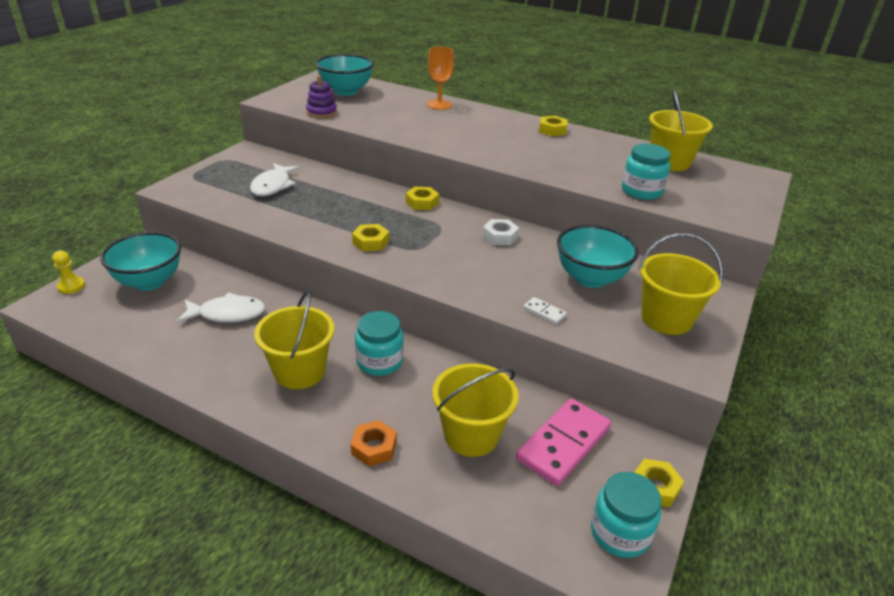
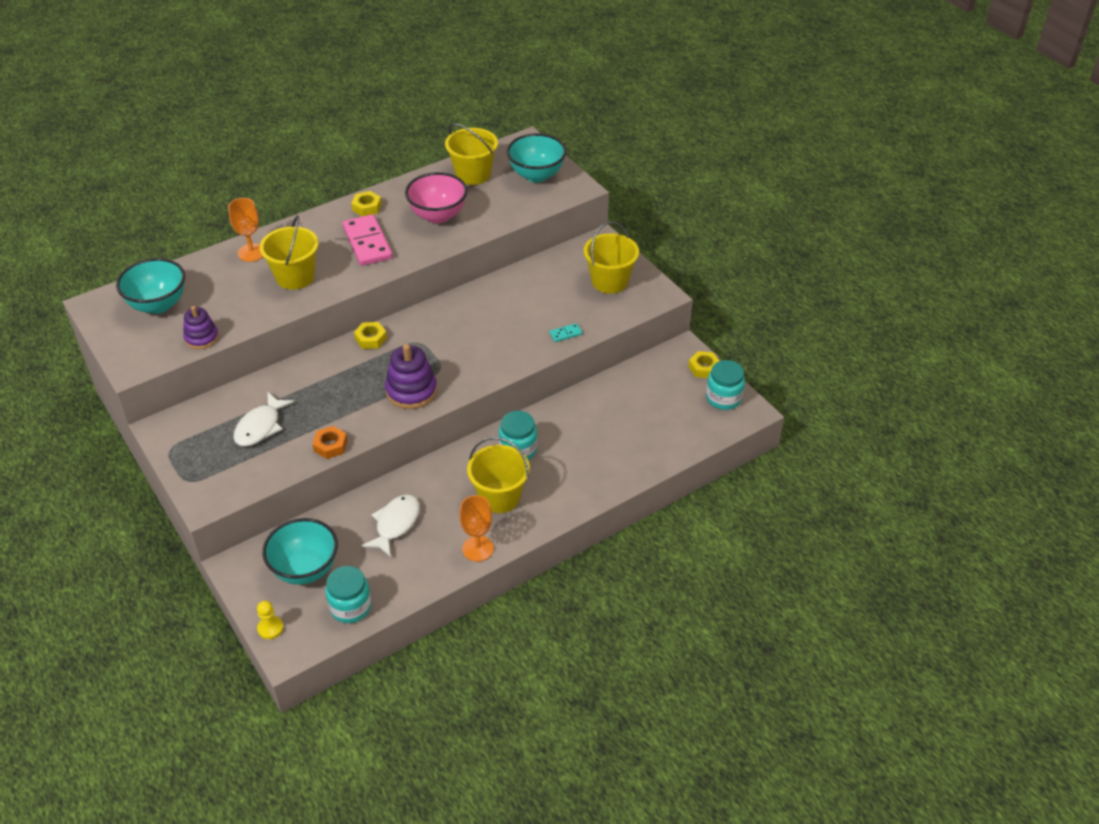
camera: 60 degrees left, 10 degrees up
white fish [250,163,300,196] -> white fish turned 75 degrees clockwise [234,392,294,447]
orange nut [351,420,397,467] -> orange nut moved to [312,426,347,459]
yellow nut [352,224,389,252] -> purple stacking toy [385,344,437,409]
yellow bucket [432,363,519,457] -> yellow bucket moved to [260,215,319,290]
white nut [483,219,519,245] -> none
pink domino [516,398,611,486] -> pink domino moved to [343,214,393,266]
white domino [523,297,567,324] -> turquoise domino [549,323,582,342]
turquoise bowl [557,225,639,288] -> turquoise bowl moved to [506,133,567,182]
turquoise jar [622,144,671,200] -> turquoise jar moved to [325,566,371,623]
none -> pink bowl [405,172,468,223]
none -> orange goblet [459,495,494,562]

